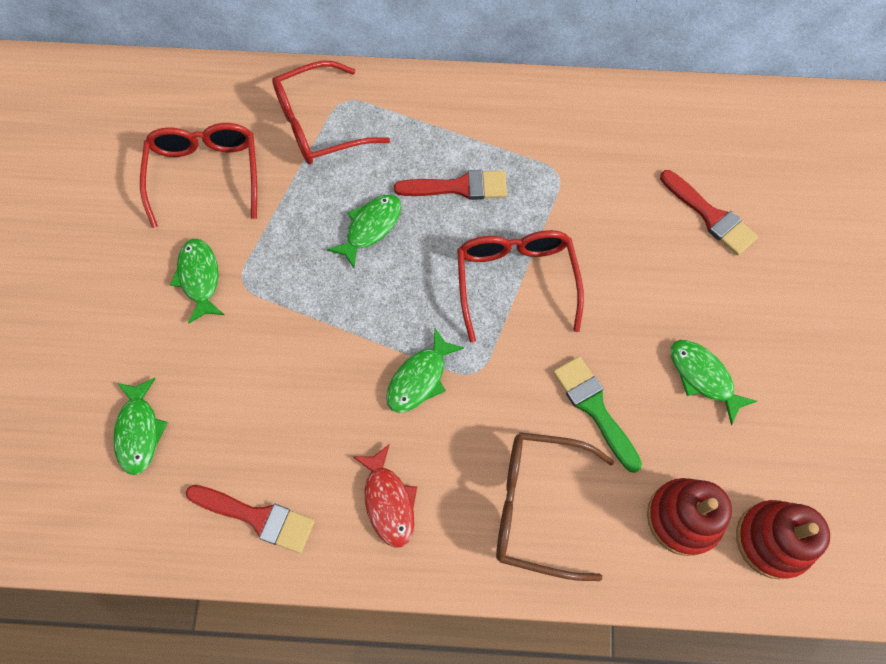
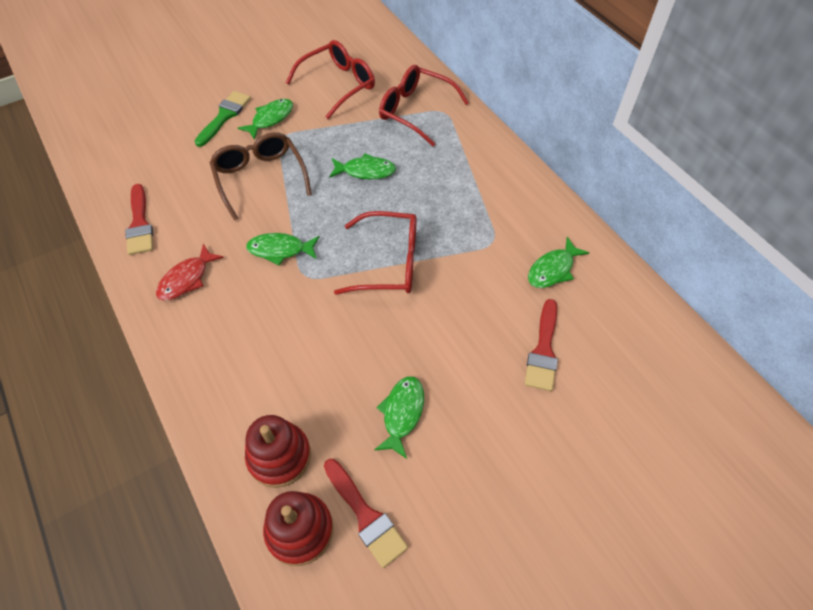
camera: 55 degrees right, 10 degrees down
green fish [113,378,168,475] -> green fish moved to [528,237,589,288]
red brush [394,170,507,200] -> red brush moved to [324,459,408,568]
red glasses [457,230,584,342] -> red glasses turned 45 degrees clockwise [334,211,417,295]
brown glasses [496,432,614,581] -> brown glasses moved to [210,132,312,221]
green brush [553,356,642,473] -> green brush moved to [195,91,251,147]

